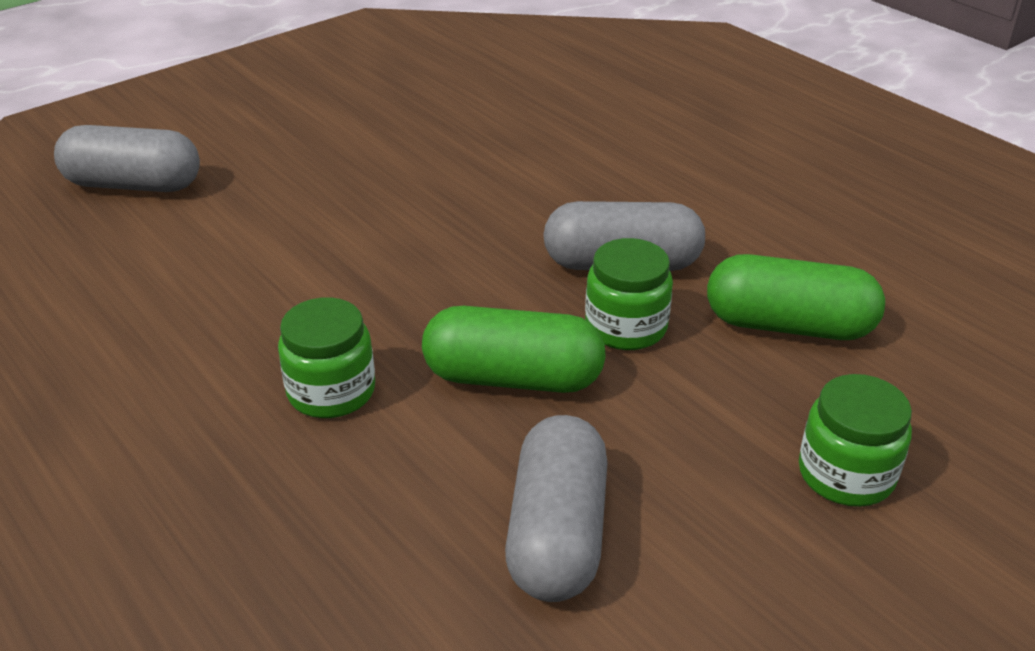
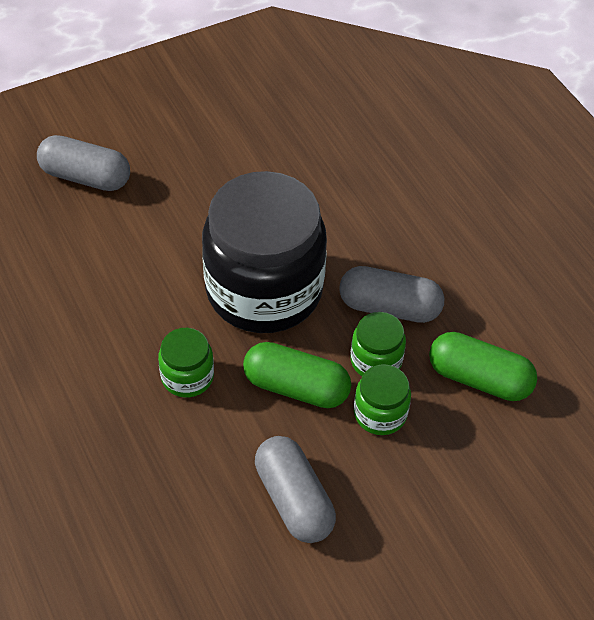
camera: 10 degrees right, 15 degrees up
grey capsule [505,415,608,602] -> grey capsule turned 45 degrees counterclockwise [255,436,336,543]
green jar [799,374,912,507] -> green jar moved to [354,364,411,435]
none -> black jar [202,171,327,333]

